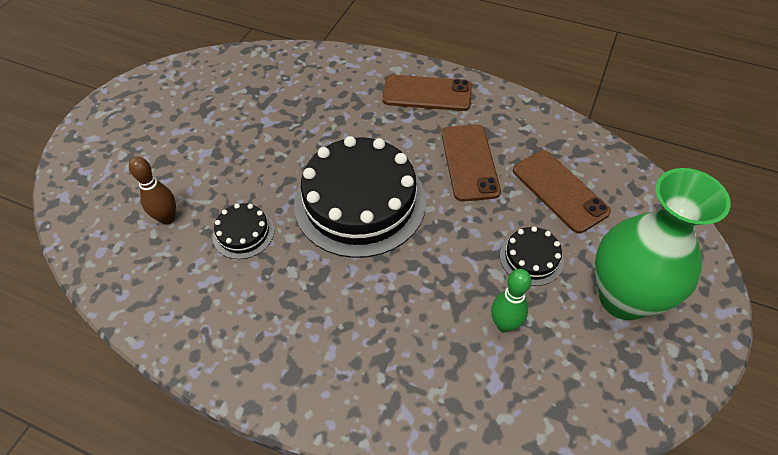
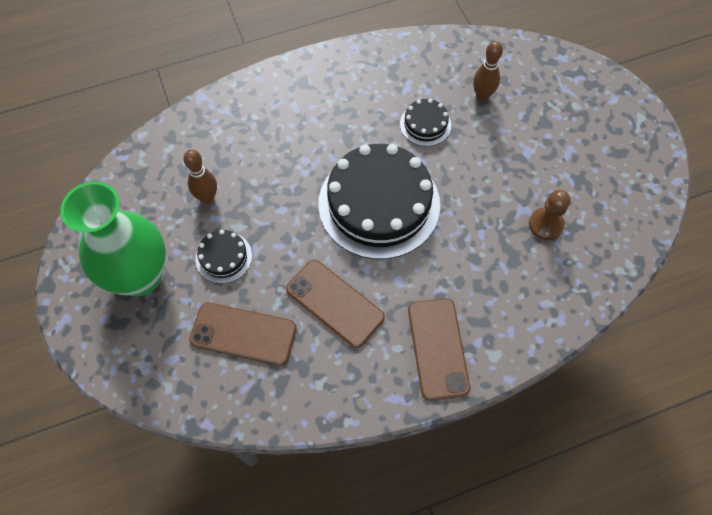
camera: 135 degrees right, 10 degrees up
brown phone [382,75,472,111] -> brown phone turned 60 degrees counterclockwise [408,298,470,401]
green bowling pin [491,269,531,332] -> brown bowling pin [183,149,217,204]
none -> brown pawn [529,190,570,240]

